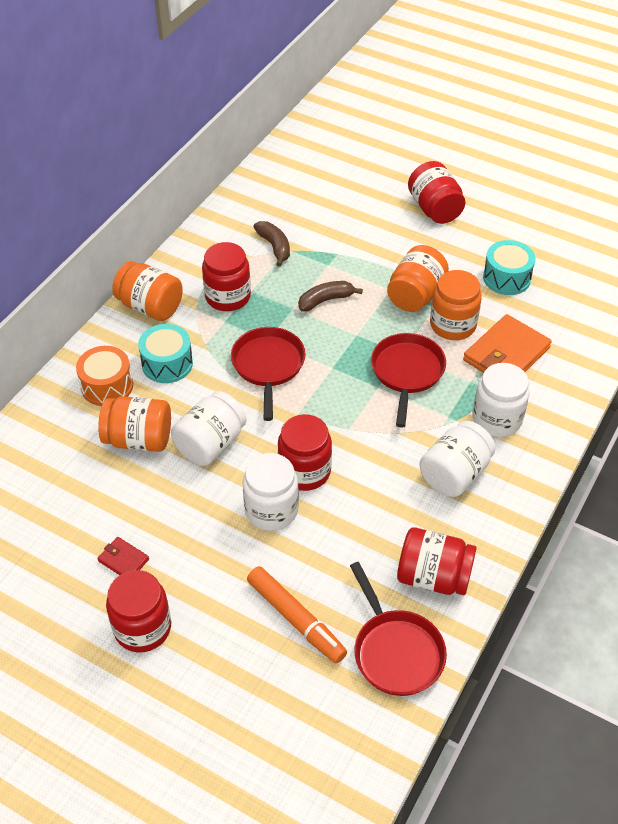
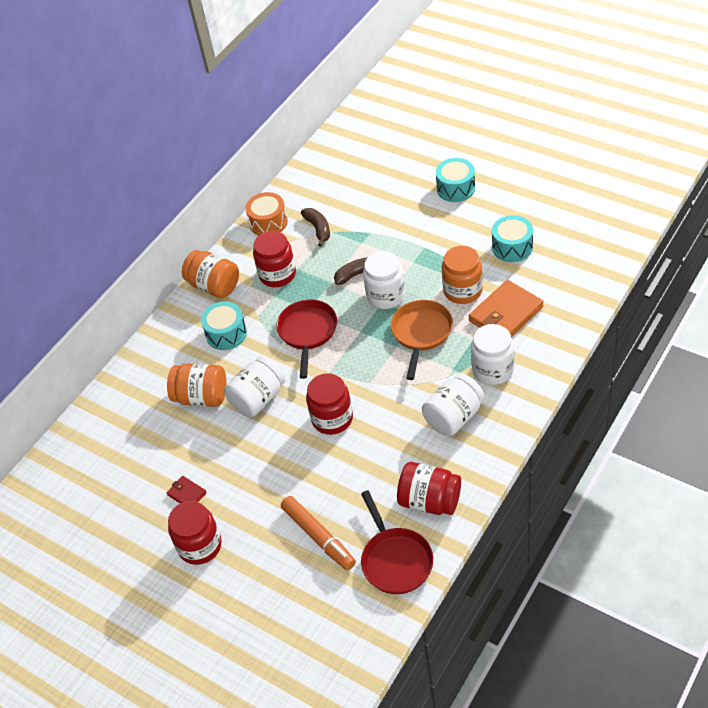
camera: 10 degrees right, 0 degrees up
orange drum [76,346,133,406] -> orange drum moved to [245,192,288,236]
white jar [243,453,299,531] -> white jar moved to [363,251,405,309]
red pan [371,333,446,428] -> orange pan [391,300,453,380]
orange jar [387,245,449,312] -> none
red jar [408,161,465,224] -> turquoise drum [436,158,475,202]

